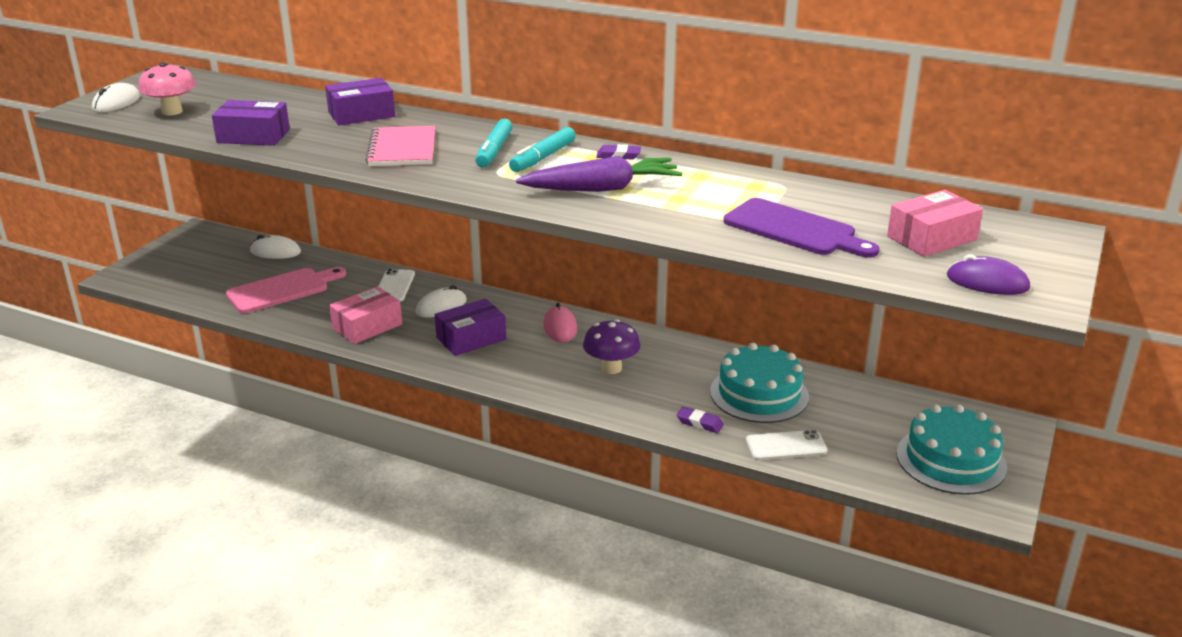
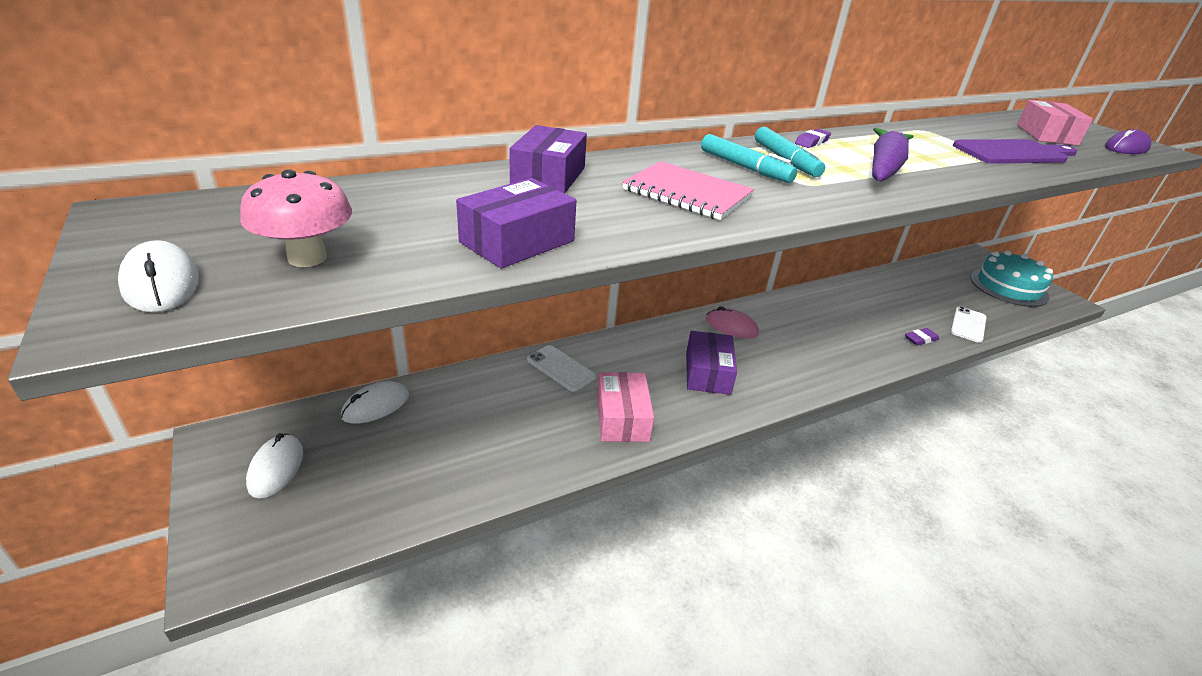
camera: 55 degrees left, 5 degrees up
pink cutting board [226,267,346,313] -> none
white mouse [415,285,467,318] -> white mouse moved to [246,433,303,498]
purple mushroom [583,319,641,374] -> none
turquoise cake [710,343,809,423] -> none

